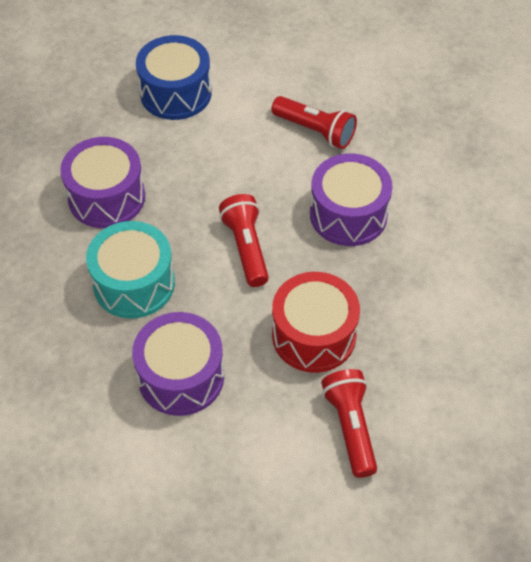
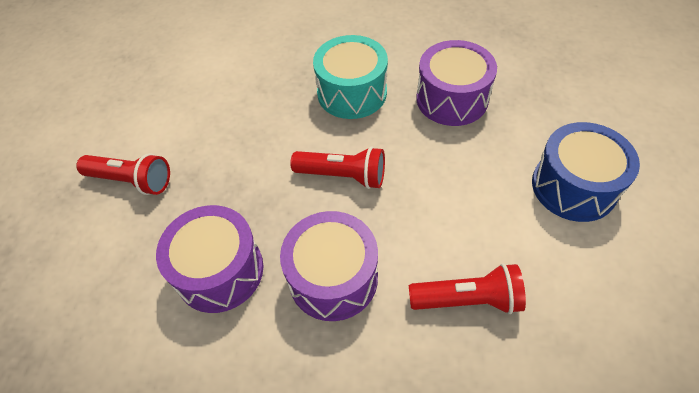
camera: 120 degrees right, 0 degrees up
purple drum [132,312,224,416] -> purple drum moved to [156,205,263,313]
red flashlight [271,96,357,149] -> red flashlight turned 150 degrees counterclockwise [409,263,526,314]
red drum [272,272,360,373] -> none

